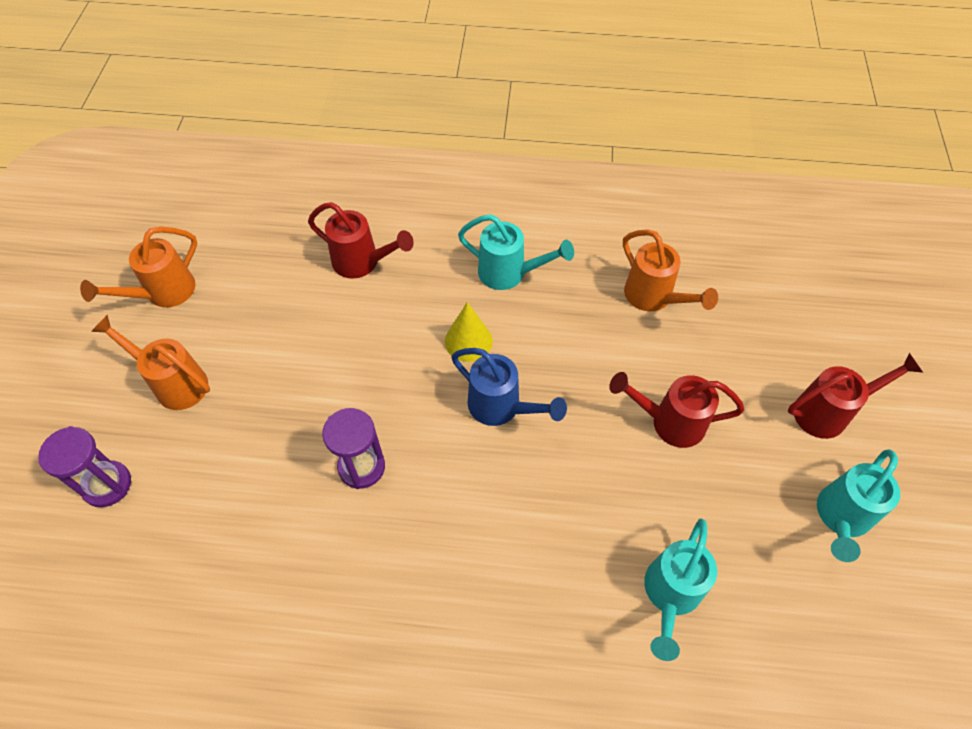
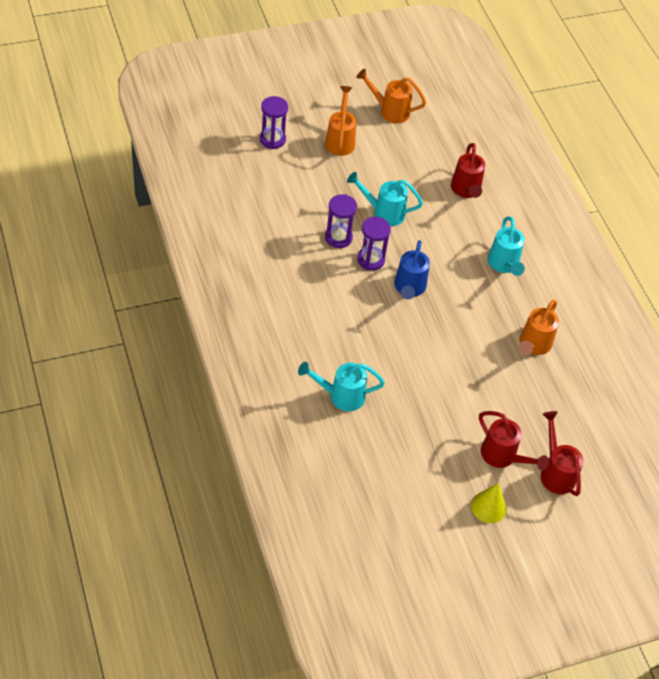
camera: 60 degrees right, 5 degrees down
yellow cone [445,302,493,362] -> yellow cone moved to [471,483,507,523]
red watering can [609,372,745,448] -> red watering can moved to [541,411,583,496]
turquoise watering can [817,449,900,562] -> turquoise watering can moved to [347,172,423,226]
none -> purple hourglass [357,217,391,271]

